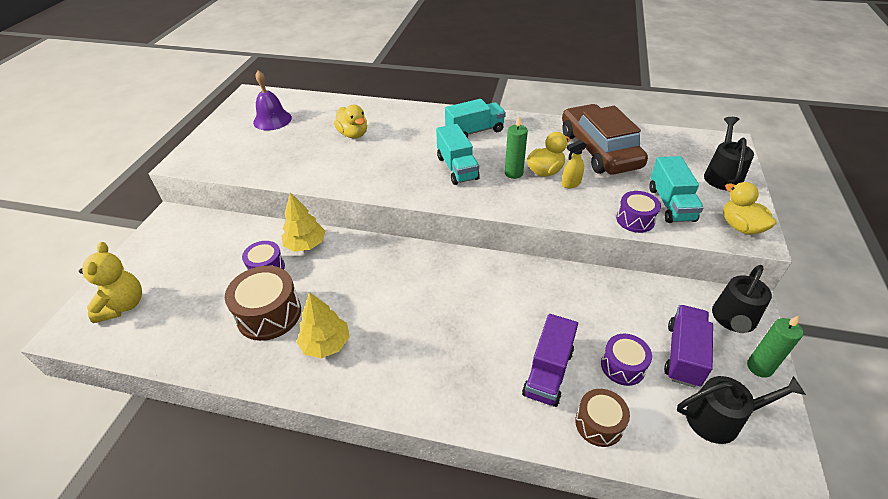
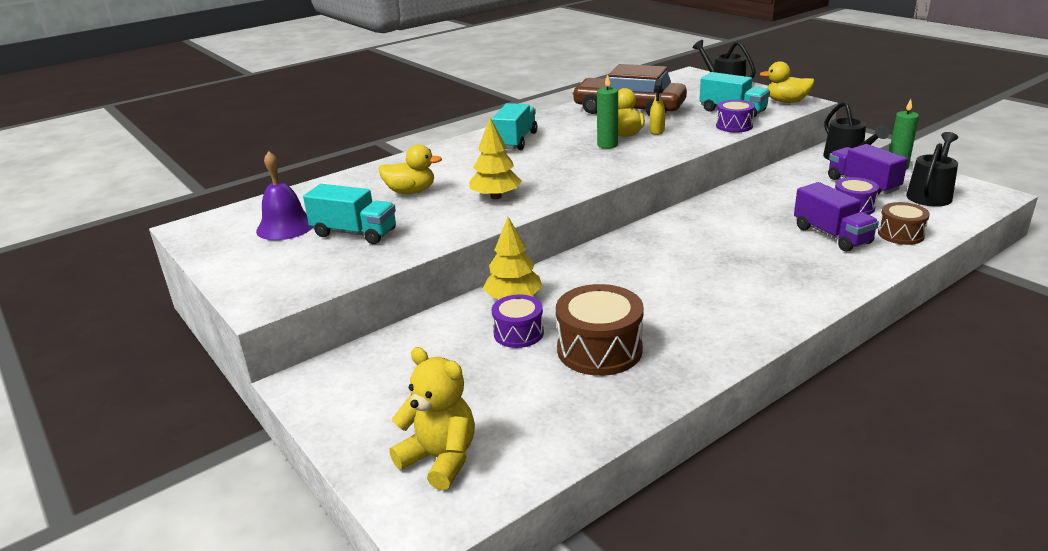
camera: 50 degrees left, 15 degrees down
yellow tree [296,292,350,358] -> yellow tree moved to [469,118,522,199]
turquoise truck [436,124,480,185] -> turquoise truck moved to [303,184,396,244]

